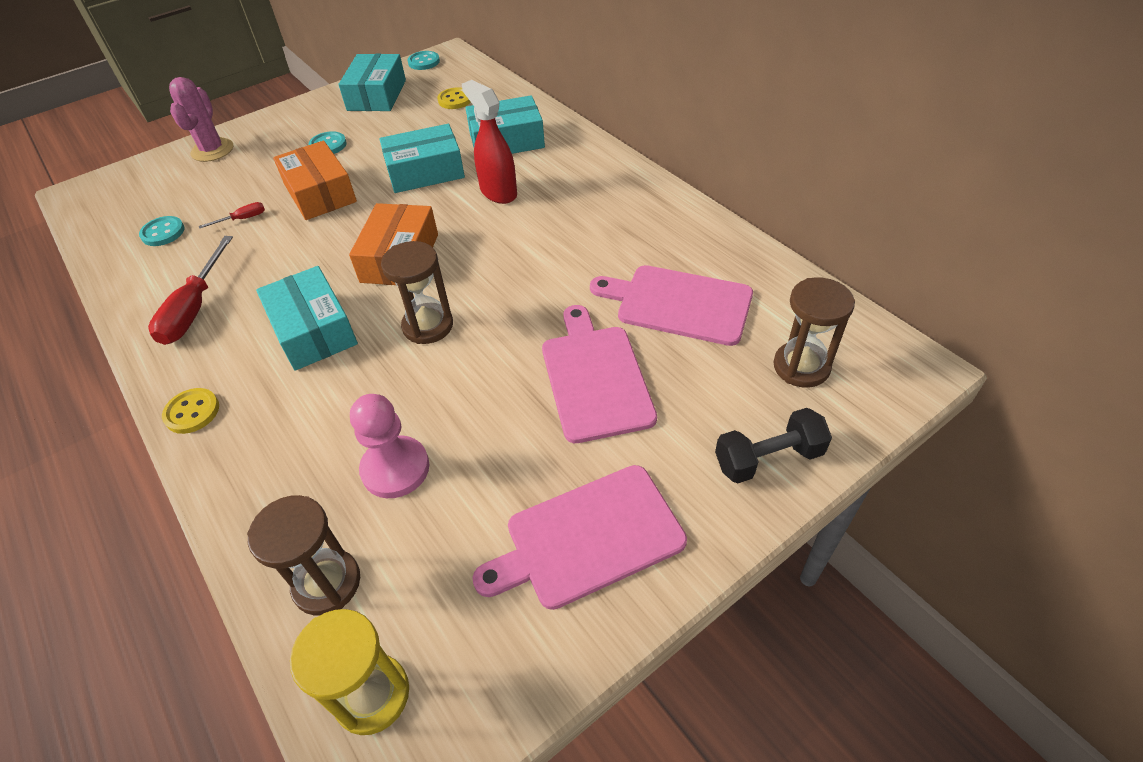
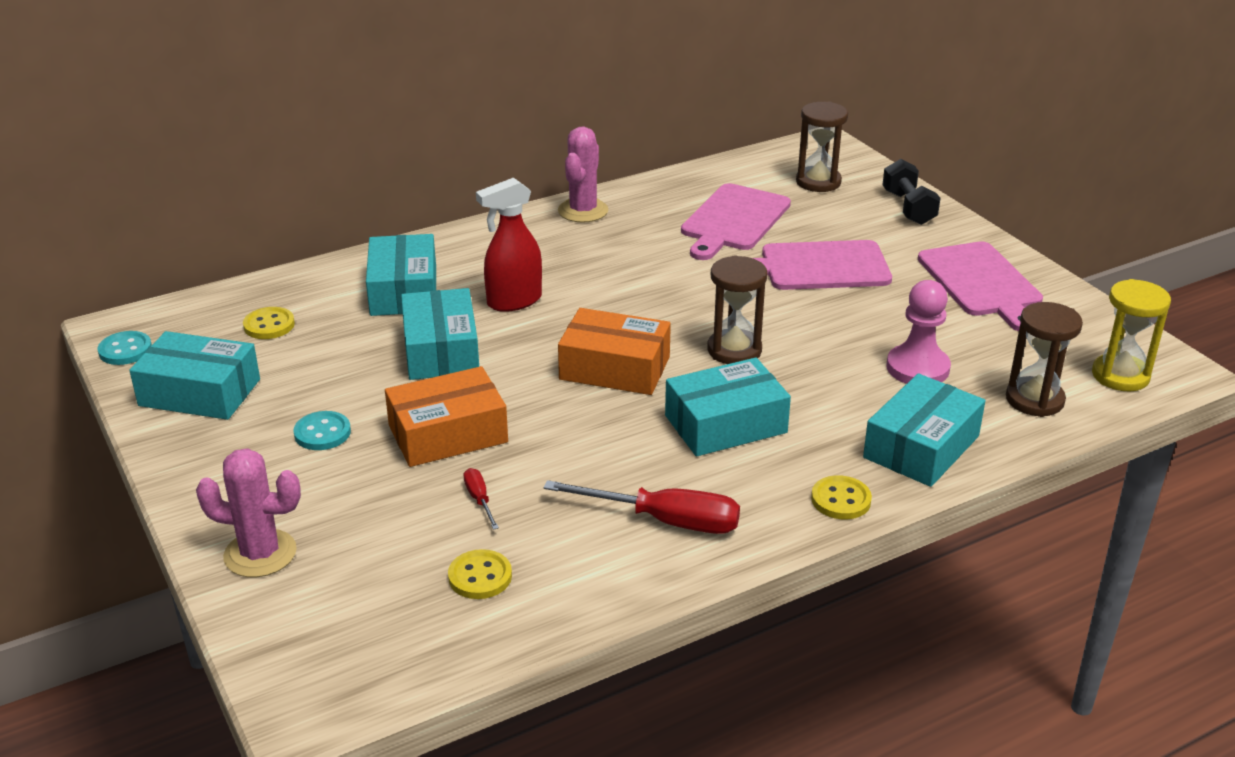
camera: 85 degrees left, 15 degrees down
turquoise button [139,216,185,246] -> yellow button [448,549,512,599]
none -> pink cactus [558,126,608,222]
none -> turquoise box [863,373,985,487]

